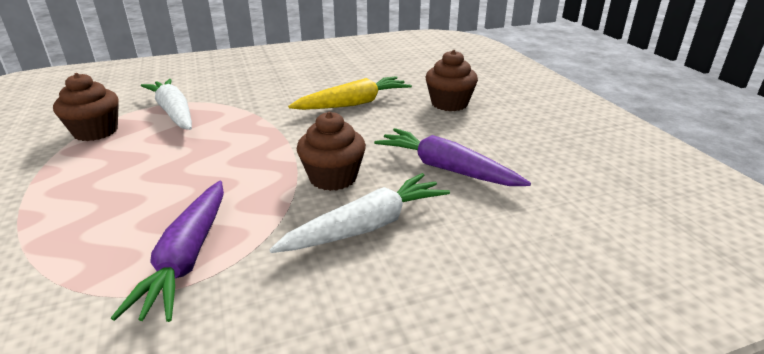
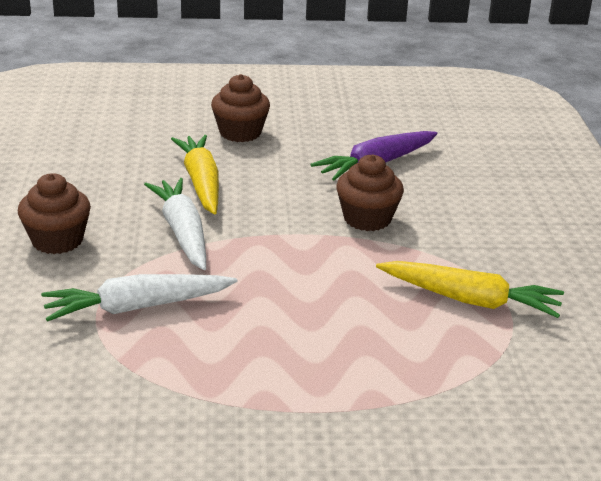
camera: 75 degrees left, 0 degrees up
brown cupcake [53,73,119,141] -> brown cupcake moved to [18,173,91,254]
purple carrot [111,181,224,322] -> yellow carrot [376,261,564,318]
white carrot [269,173,450,253] -> white carrot moved to [144,178,206,270]

